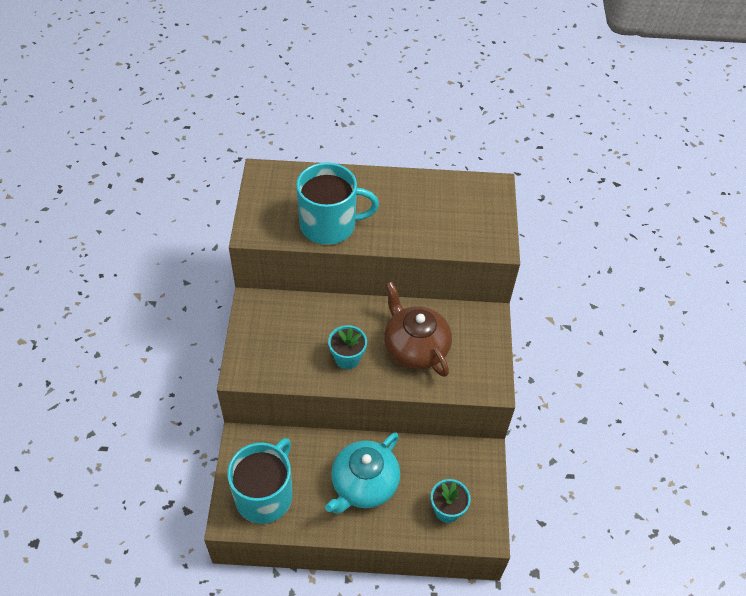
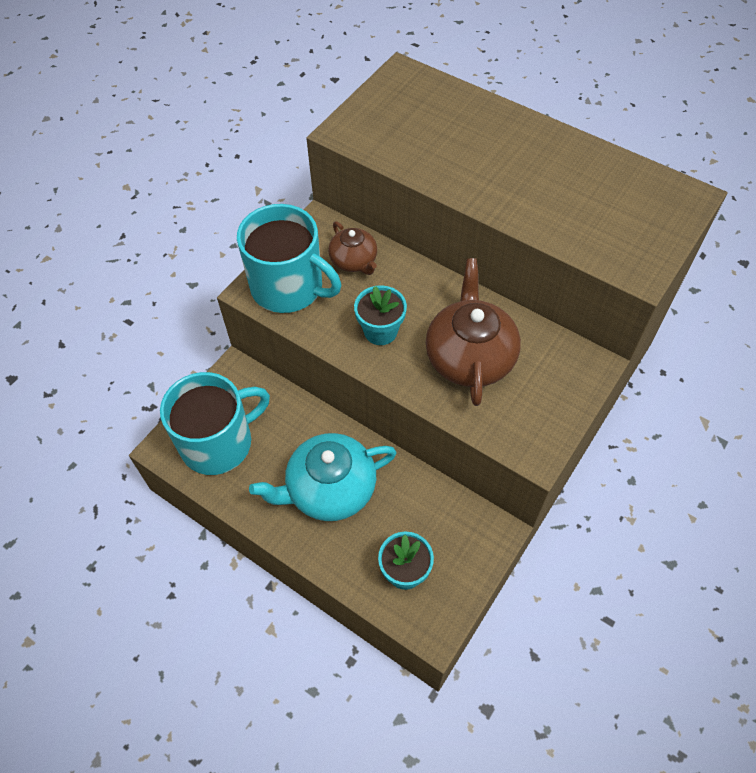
camera: 35 degrees right, 5 degrees up
turquoise mug [296,162,379,245] -> turquoise mug moved to [237,204,341,313]
none -> brown teapot [328,221,377,275]

